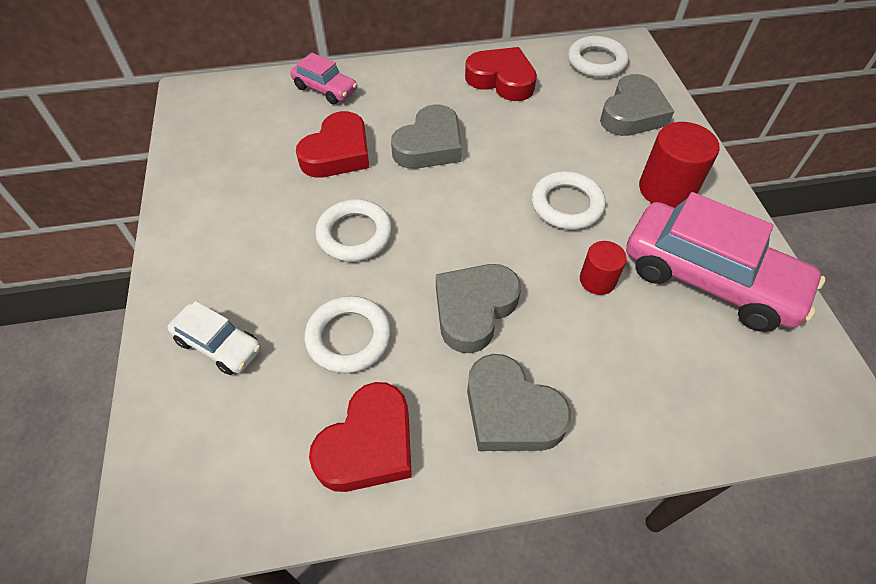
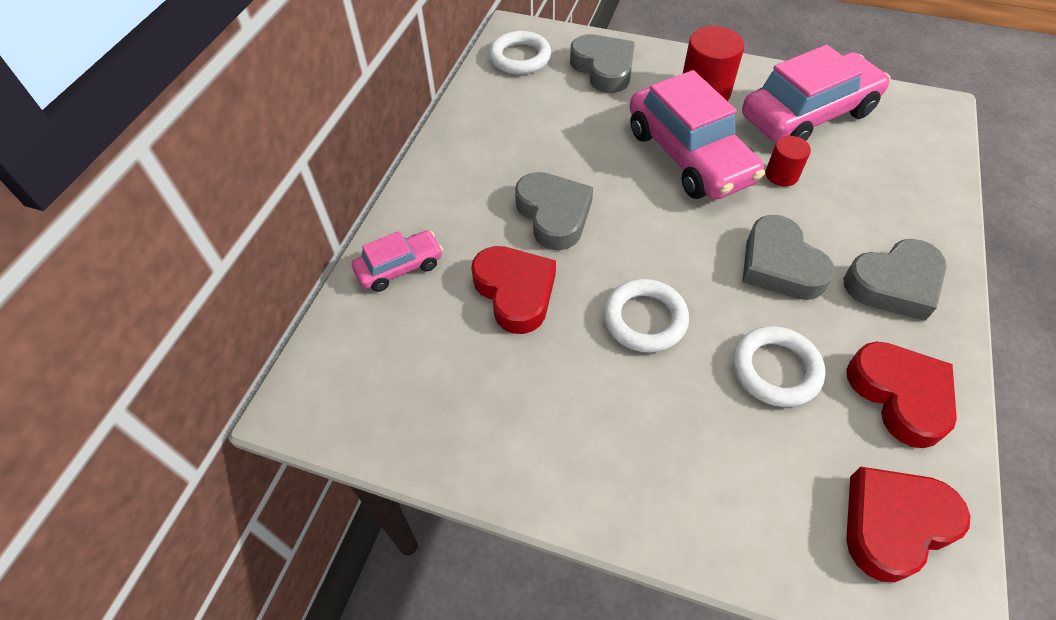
camera: 60 degrees left, 0 degrees up
white car [167,301,261,375] -> none
red heart [465,47,537,101] -> red heart moved to [846,467,970,582]
white ring [531,171,606,230] -> pink car [629,70,765,200]

